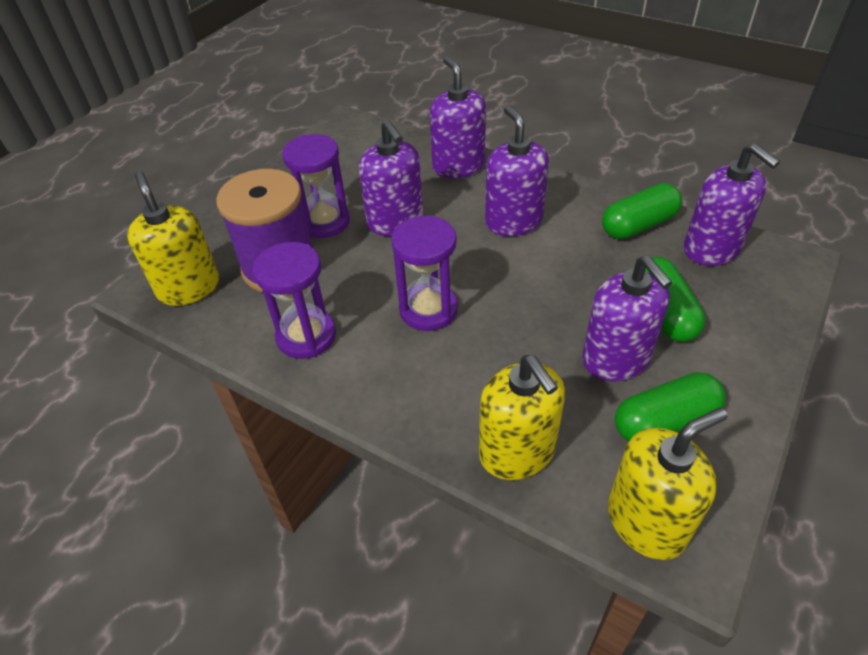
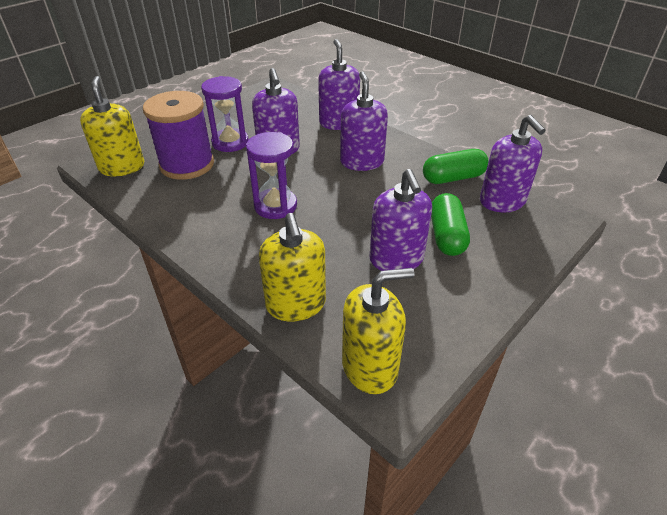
camera: 10 degrees right, 5 degrees down
purple hourglass [253,242,336,359] -> none
green capsule [615,372,726,441] -> none

